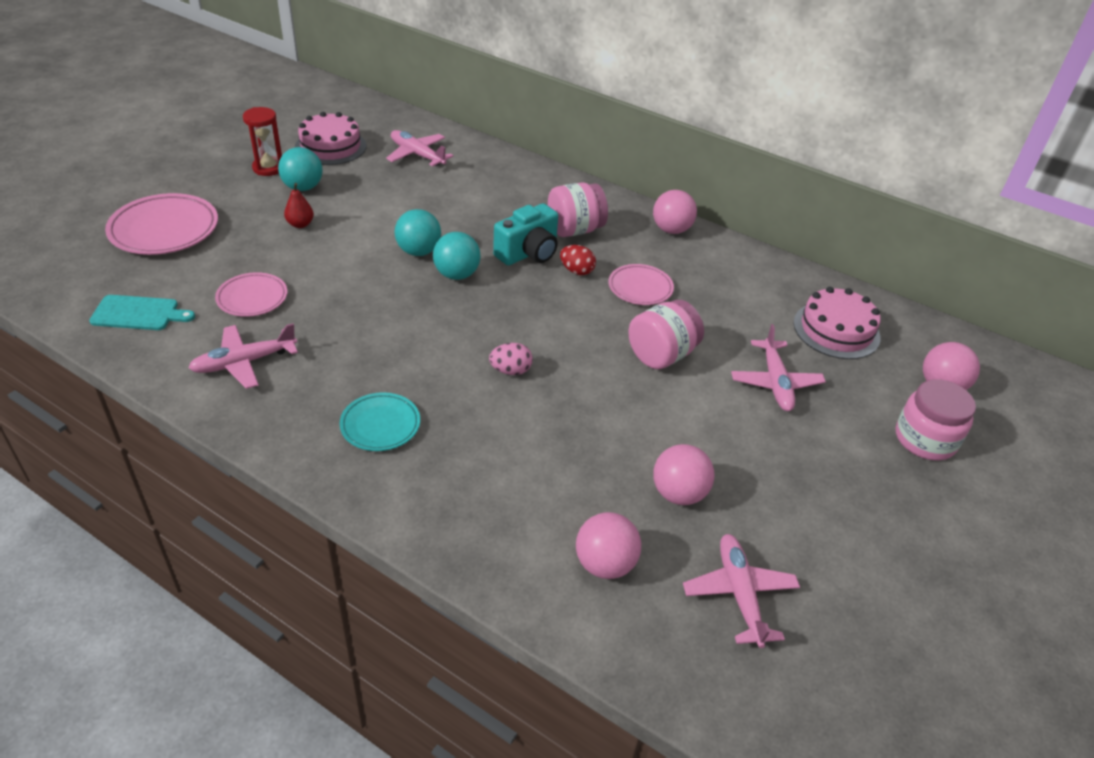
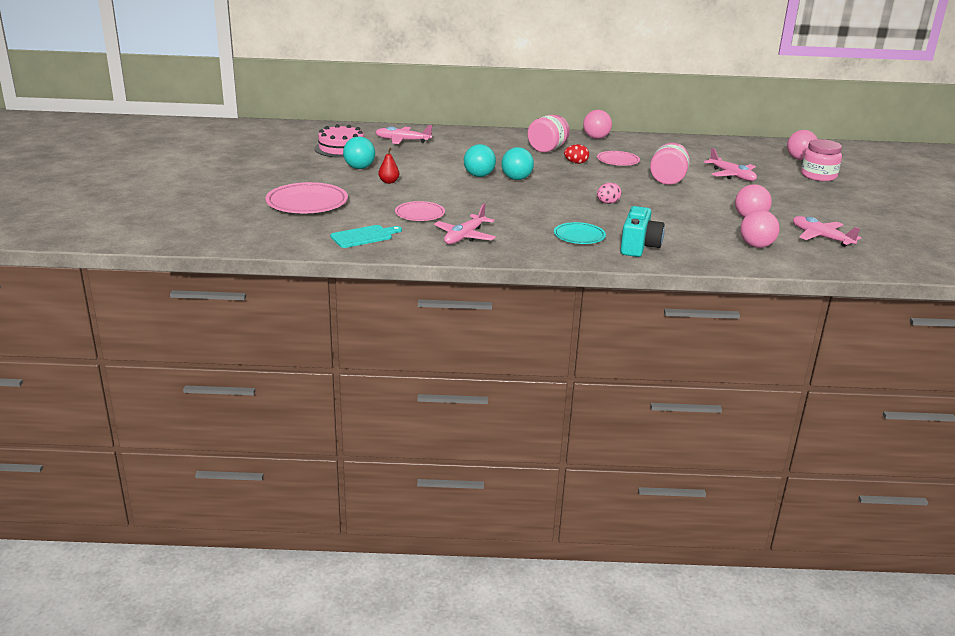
camera: 30 degrees left, 15 degrees down
red hourglass [243,107,282,176] -> none
turquoise camera [493,203,558,265] -> turquoise camera moved to [620,206,665,257]
pink cake [793,287,881,359] -> none

